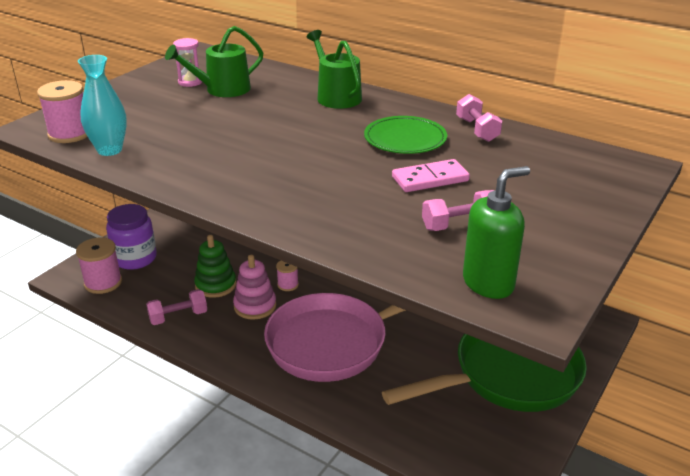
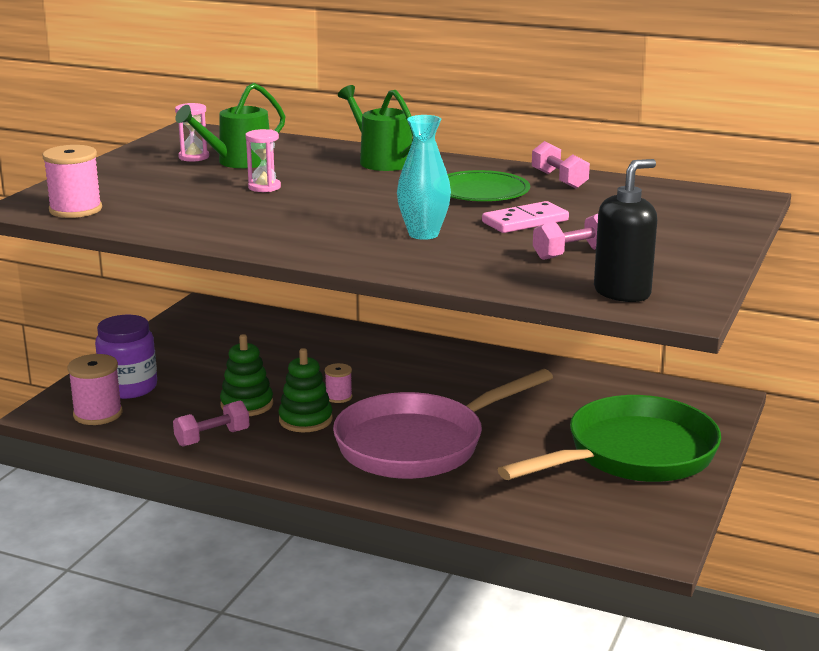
camera: 10 degrees left, 10 degrees down
turquoise vase [78,55,127,156] -> turquoise vase moved to [397,115,451,240]
pink stacking toy [233,255,277,320] -> green stacking toy [278,348,333,432]
green soap dispenser [463,166,530,299] -> black soap dispenser [594,159,657,302]
none -> pink hourglass [246,129,281,192]

